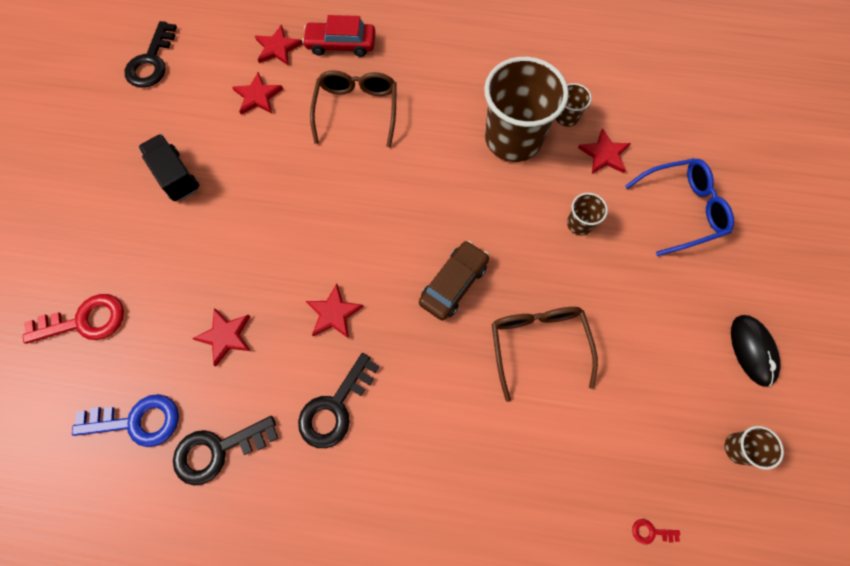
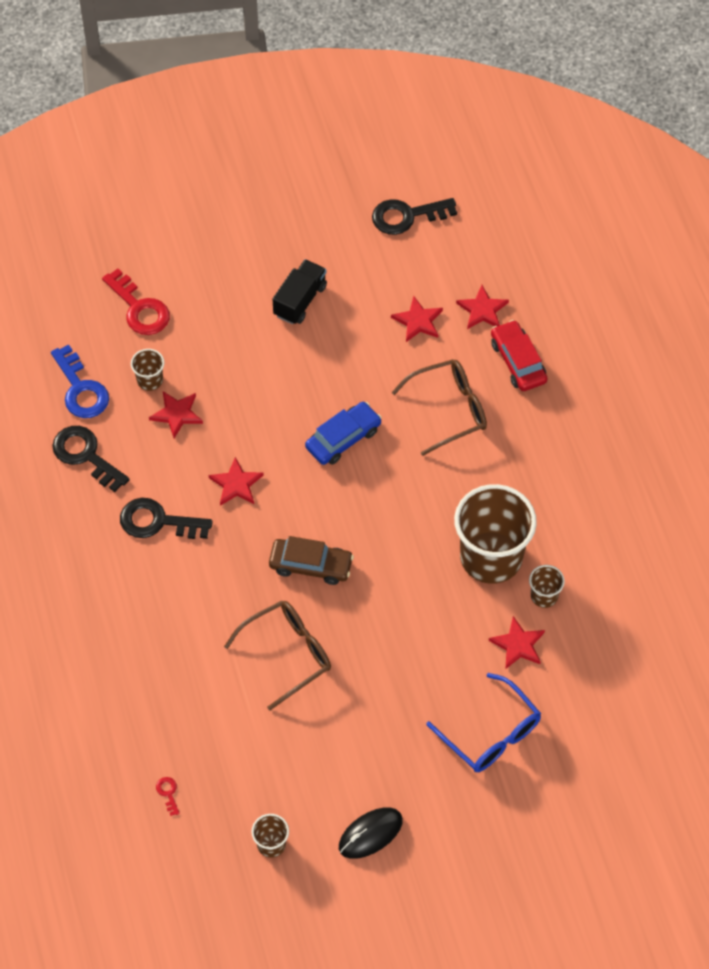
camera: 65 degrees right, 10 degrees down
brown cup [567,193,608,235] -> brown cup moved to [131,349,164,391]
none -> blue car [305,402,382,465]

